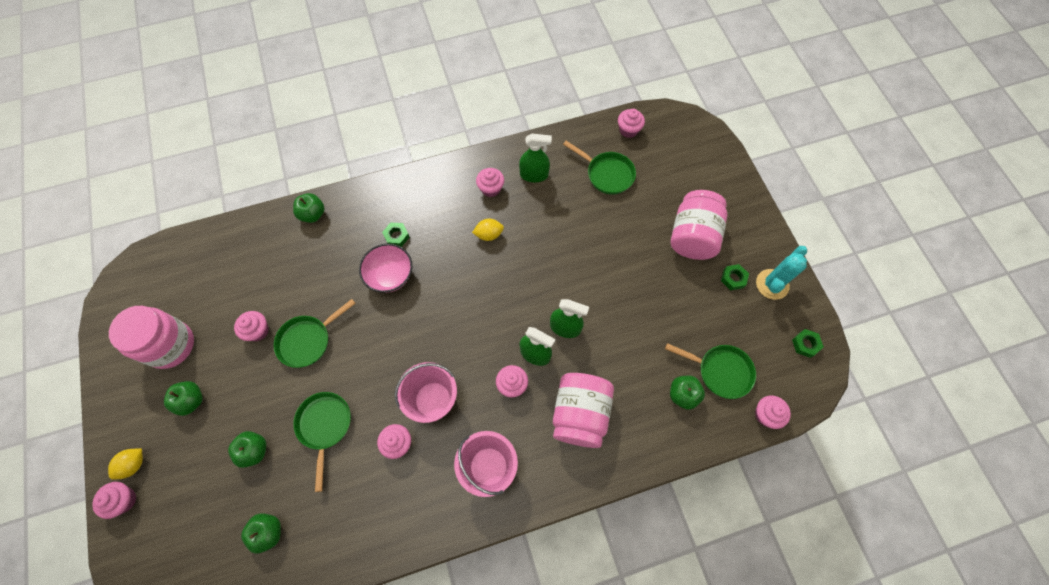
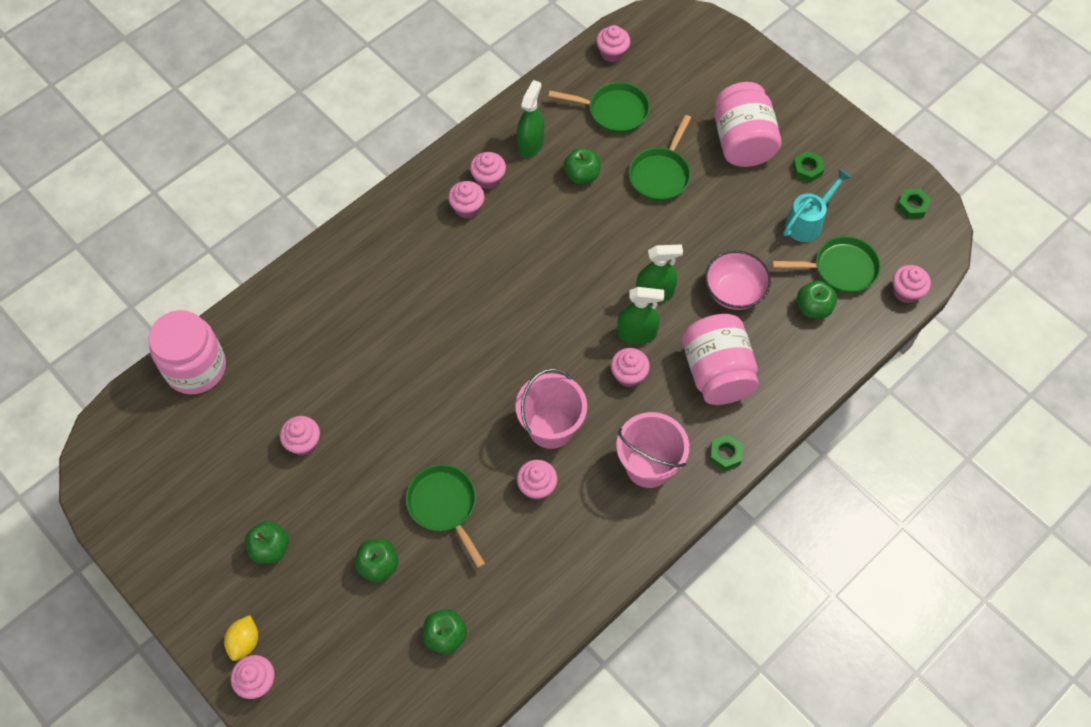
camera: 25 degrees left, 5 degrees down
pink jar [109,306,194,369] -> pink jar moved to [149,310,226,394]
green pan [273,299,356,368] -> green pan moved to [629,115,691,201]
green apple [293,193,325,223] -> green apple moved to [564,148,601,184]
pink bowl [359,244,412,293] -> pink bowl moved to [705,250,771,310]
green nut [382,223,409,247] -> green nut moved to [710,434,743,471]
yellow lemon [472,219,504,241] -> none
green spray bottle [519,133,552,182] -> green spray bottle turned 45 degrees counterclockwise [517,80,544,158]
turquoise cactus [756,246,807,300] -> none
none -> pink cupcake [448,181,485,218]
none -> turquoise watering can [783,168,852,242]

